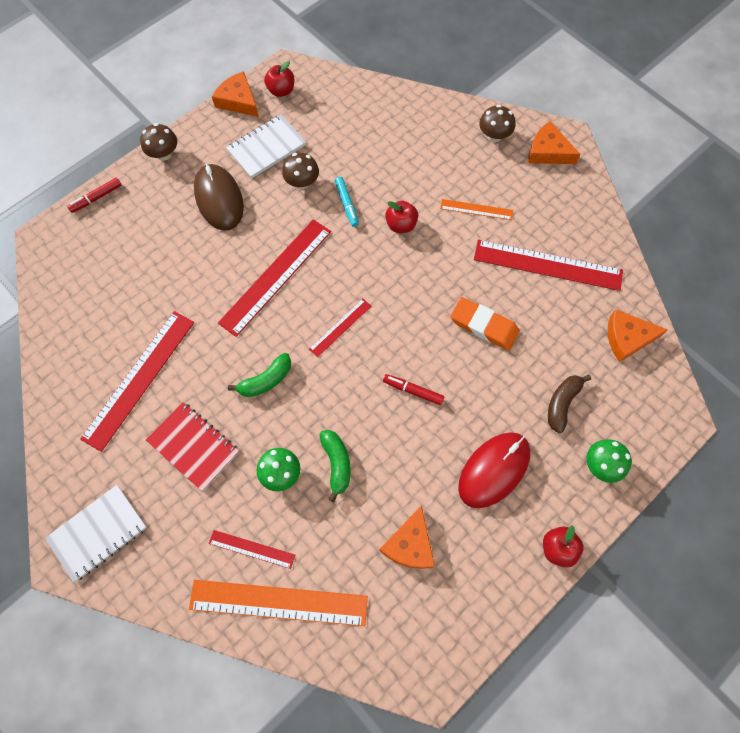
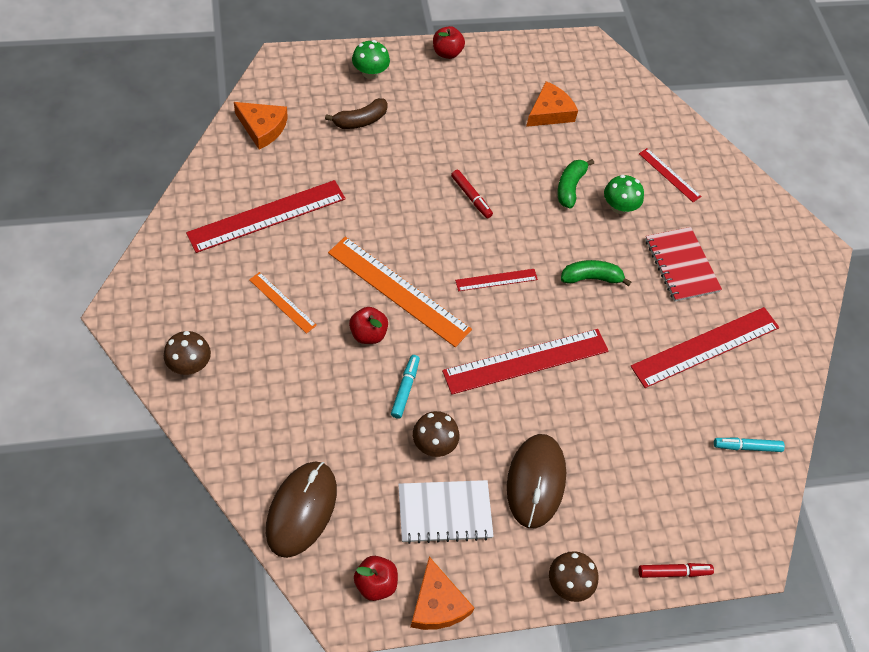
camera: 155 degrees left, 10 degrees down
white notebook [45,485,147,582] -> none
orange ruler [189,580,368,626] -> orange ruler moved to [328,237,472,347]
orange eraser [450,297,519,350] -> none
red mouse [458,432,530,508] -> none
red ruler [474,239,623,291] -> red ruler turned 75 degrees counterclockwise [186,180,346,253]
orange cheese [528,121,581,164] -> none
none -> brown mouse [266,461,337,558]
none -> turquoise marker [714,437,785,452]

